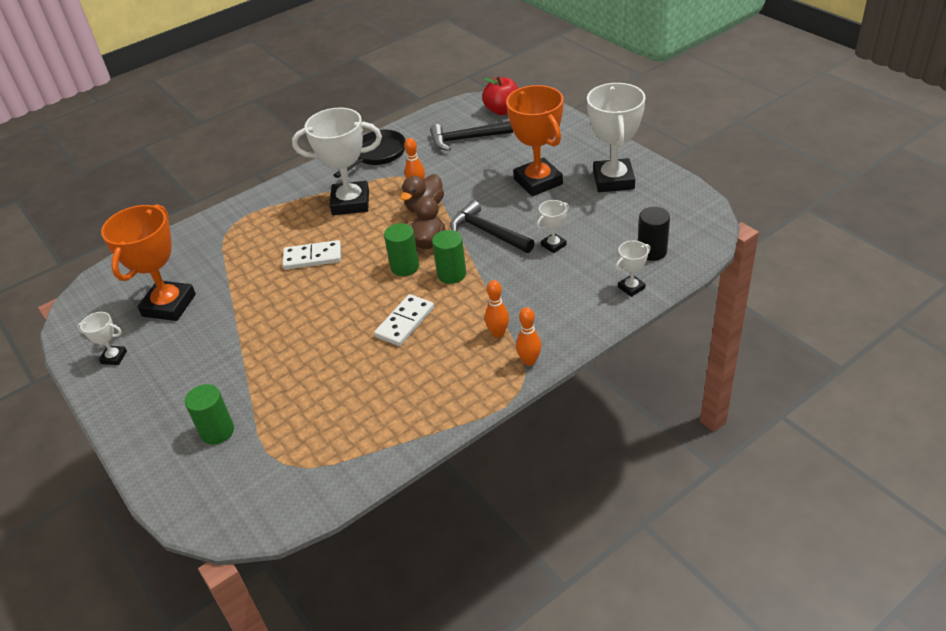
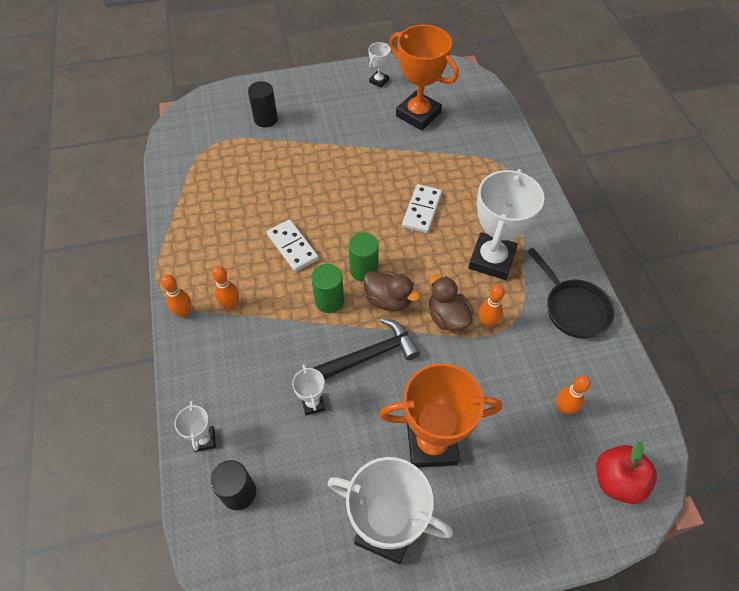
camera: 110 degrees right, 15 degrees up
green cylinder [185,384,234,445] -> black cylinder [248,81,278,127]
black hammer [430,121,513,151] -> orange bowling pin [556,375,591,414]

